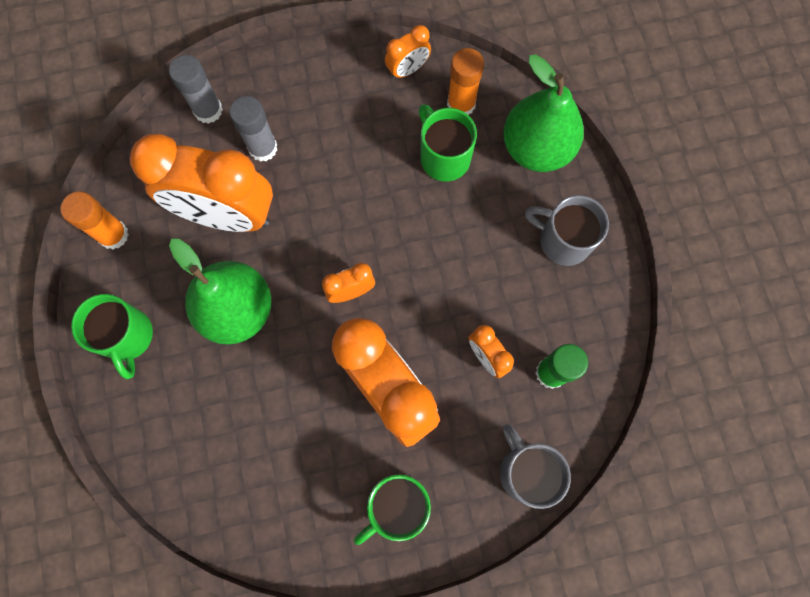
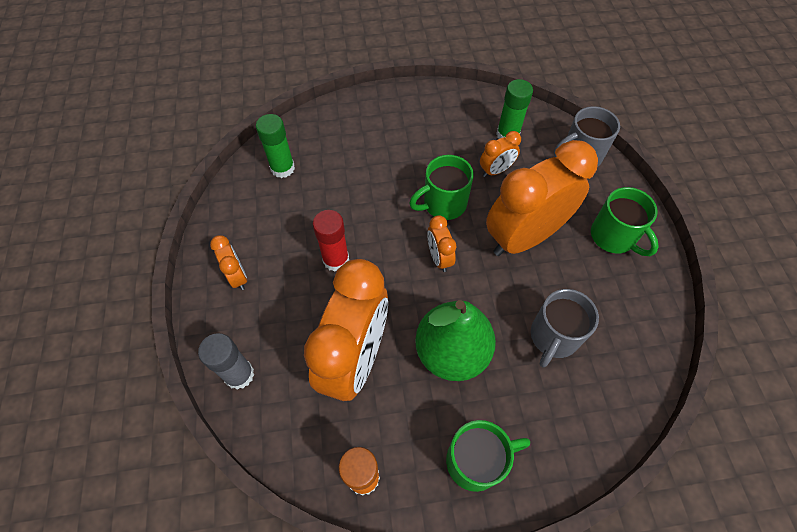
camera: 85 degrees left, 15 degrees down
grey glue stick [230,96,277,162] -> none
orange clock [385,25,431,79] -> orange clock moved to [210,235,247,290]
green mug [419,104,477,181] -> green mug moved to [409,155,474,220]
orange glue stick [447,48,484,115] -> green glue stick [256,114,295,178]
green pear [503,54,584,172] -> none
grey mug [525,195,609,266] -> grey mug moved to [531,289,599,367]
none -> red glue stick [313,210,349,272]

